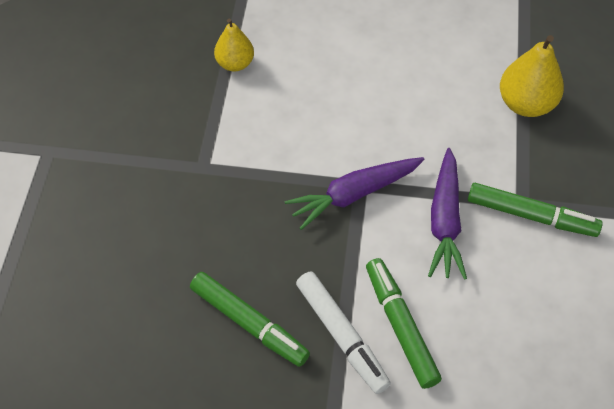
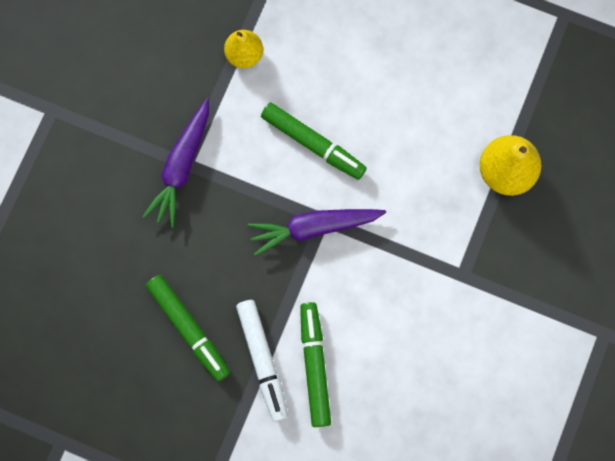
camera: 15 degrees right, 20 degrees up
purple carrot [428,148,467,280] -> purple carrot moved to [142,98,209,228]
green marker [468,183,603,237] -> green marker moved to [261,102,367,180]

